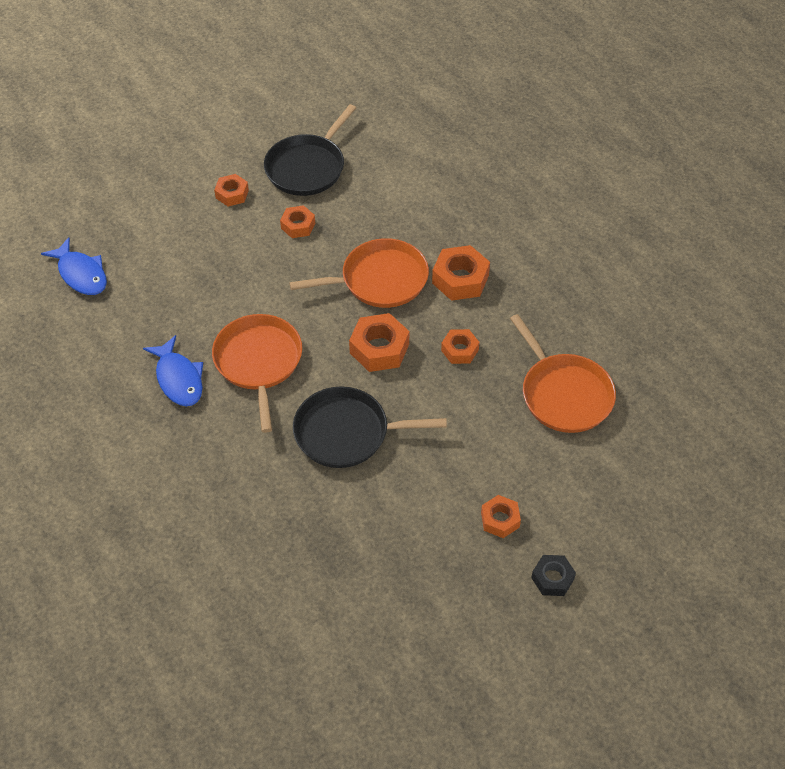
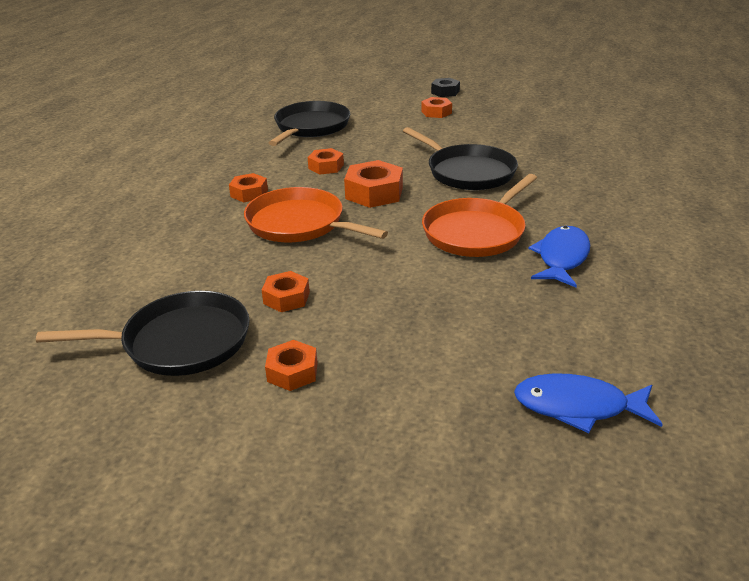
camera: 130 degrees left, 20 degrees down
blue fish [41,237,107,295] -> blue fish turned 90 degrees counterclockwise [514,373,663,433]
orange nut [432,245,490,301] -> orange nut [229,173,268,203], size x0.62
orange pan [510,314,616,433] -> black pan [269,101,350,146]

